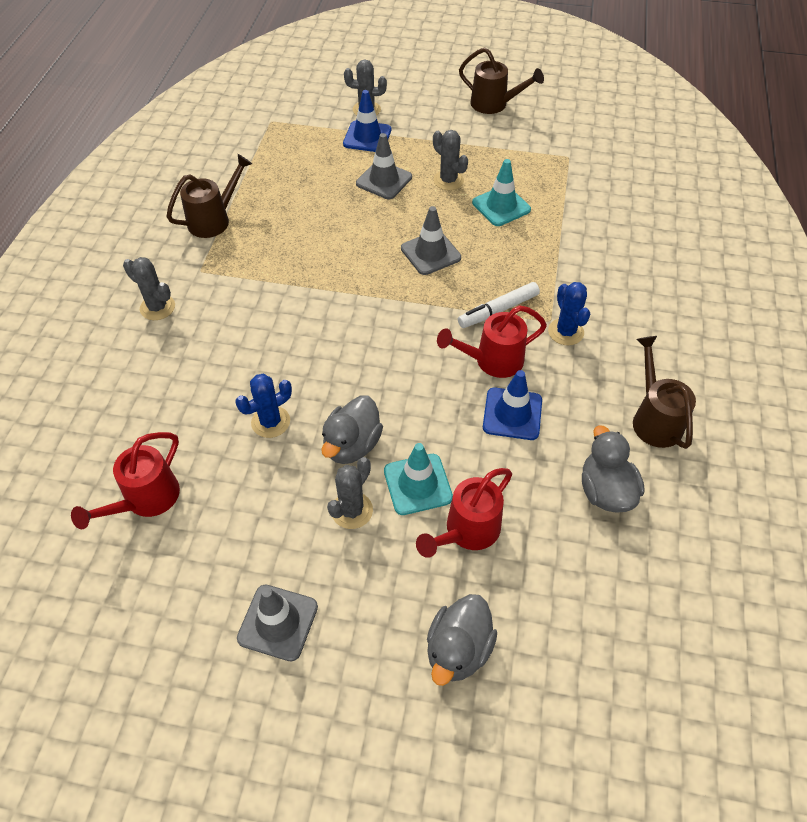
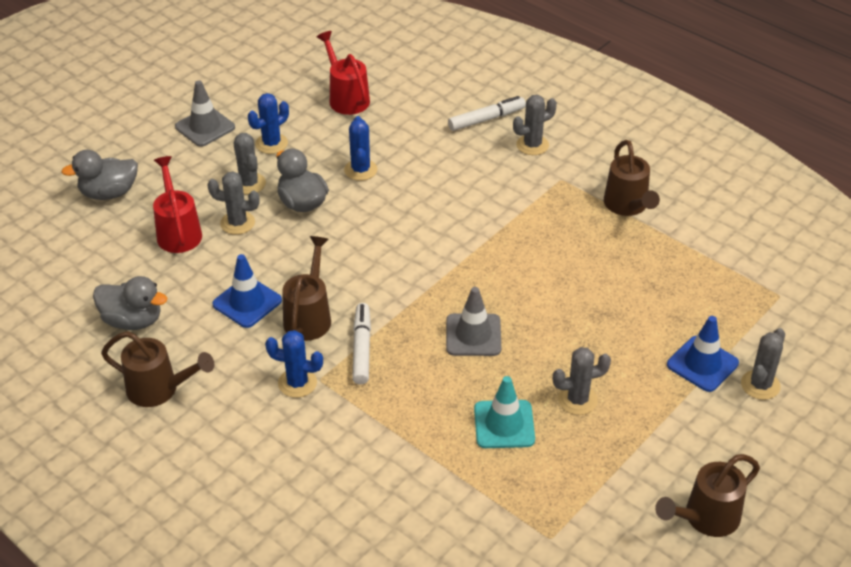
camera: 120 degrees right, 10 degrees down
grey traffic cone [356,133,412,199] -> none
turquoise traffic cone [384,443,453,515] -> grey cactus [207,171,260,235]
grey duck [427,594,497,686] -> grey duck turned 75 degrees counterclockwise [62,150,138,200]
red watering can [437,305,547,378] -> brown watering can [282,236,331,341]
none -> blue cactus [248,93,289,154]
none -> white marker [448,96,526,131]

